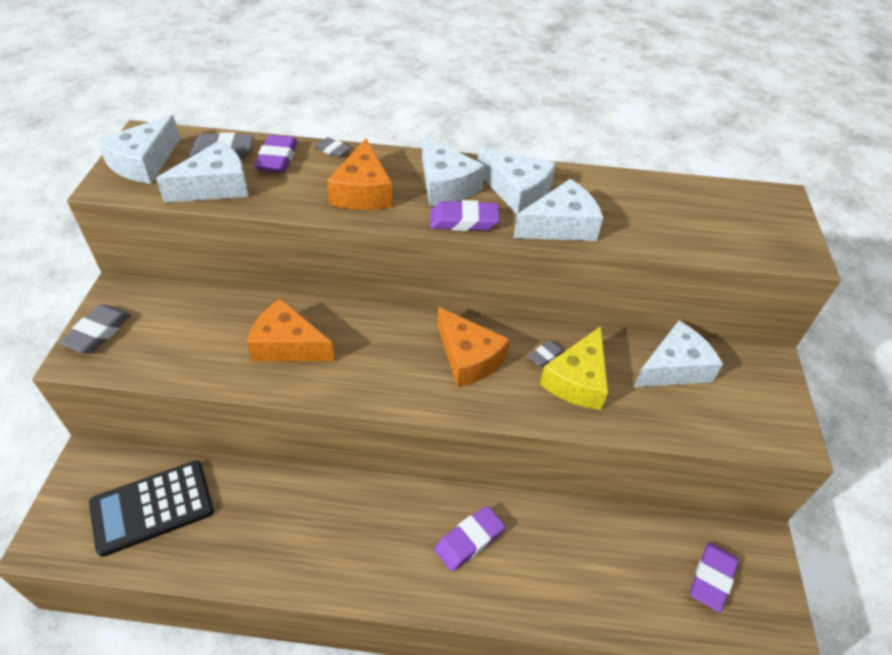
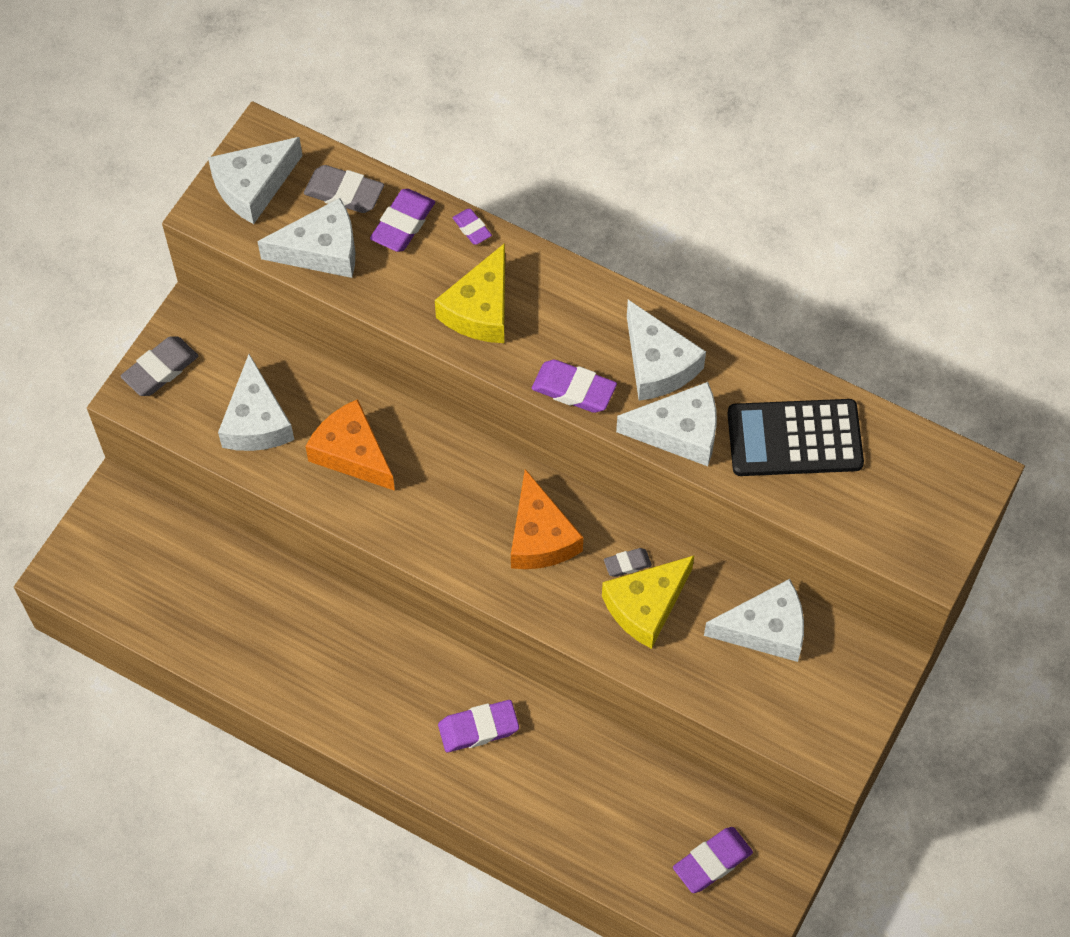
camera: 25 degrees right, 15 degrees up
black calculator [89,461,214,557] -> black calculator moved to [727,399,864,476]
grey eraser [315,137,351,158] -> purple eraser [452,209,492,245]
orange cheese [327,138,393,210] -> yellow cheese [435,243,505,343]
white cheese [422,135,485,206] -> white cheese moved to [218,354,294,451]

